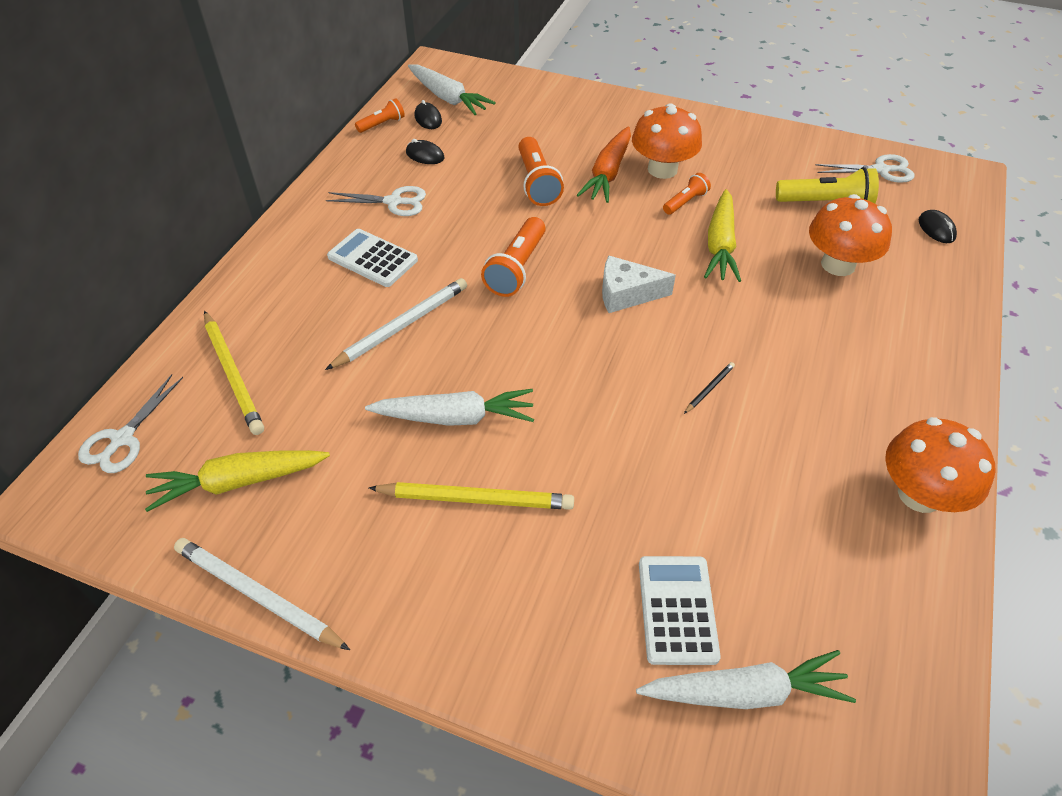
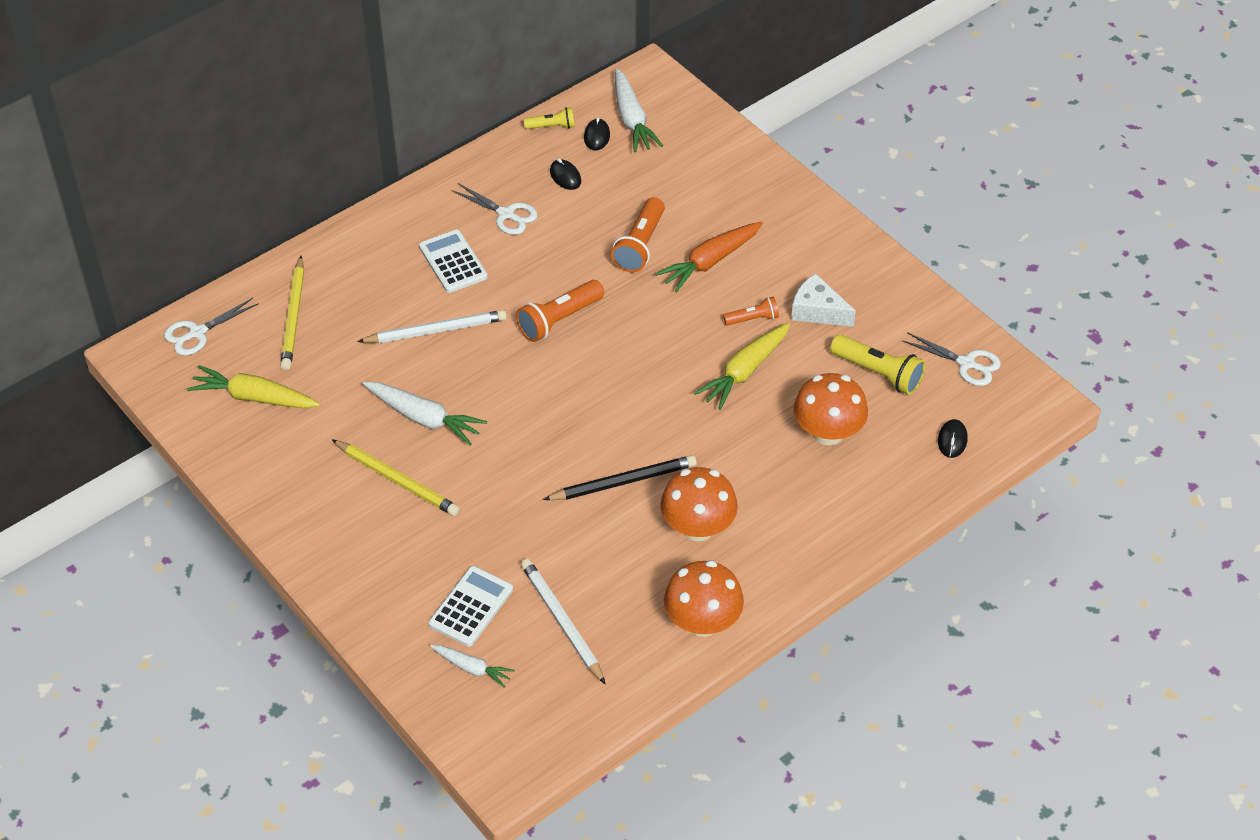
camera: 30 degrees right, 0 degrees up
white pencil [174,538,350,650] -> white pencil moved to [521,559,606,684]
orange flashlight [355,98,405,133] -> yellow flashlight [524,107,575,129]
white cheese [602,256,676,313] -> white cheese moved to [791,273,856,327]
orange mushroom [632,103,702,179] -> orange mushroom moved to [660,467,738,541]
white carrot [636,650,856,709] -> white carrot [430,645,514,688], size x0.61
black pencil [684,362,735,414] -> black pencil [543,455,697,500], size x2.15

